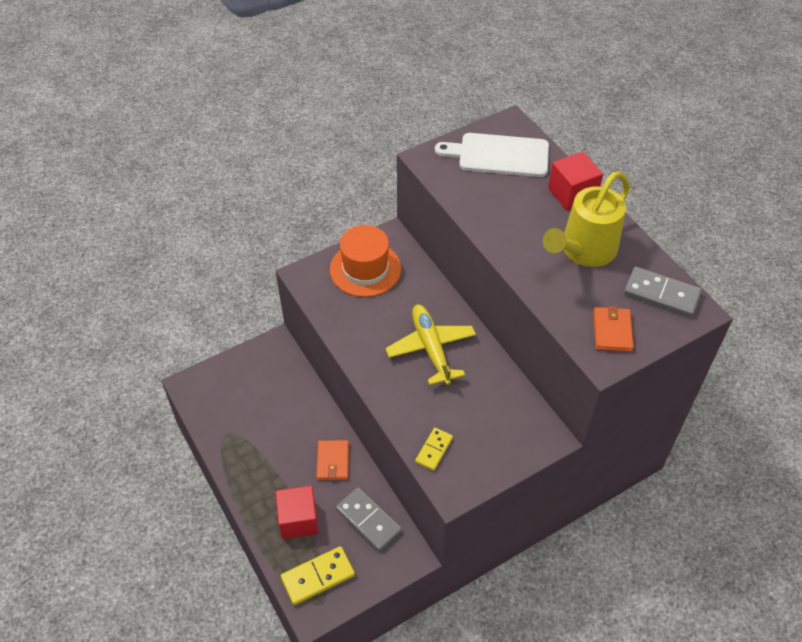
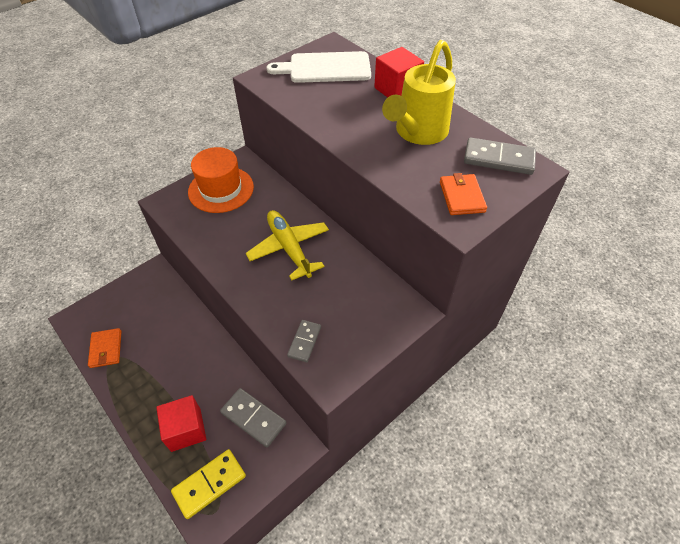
camera: 10 degrees left, 0 degrees up
orange wallet [316,440,349,480] -> orange wallet moved to [88,328,121,368]
yellow domino [415,428,453,471] -> grey domino [287,320,321,362]

